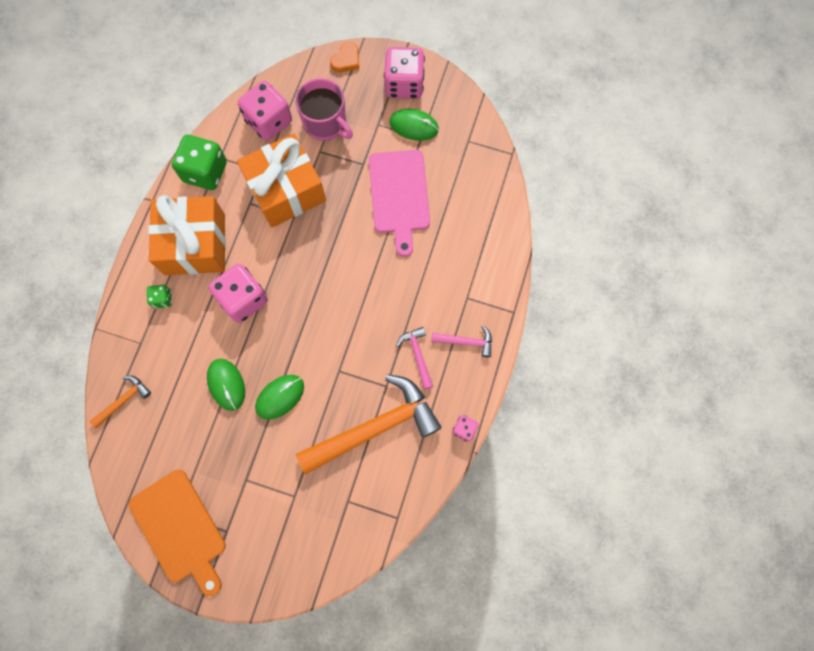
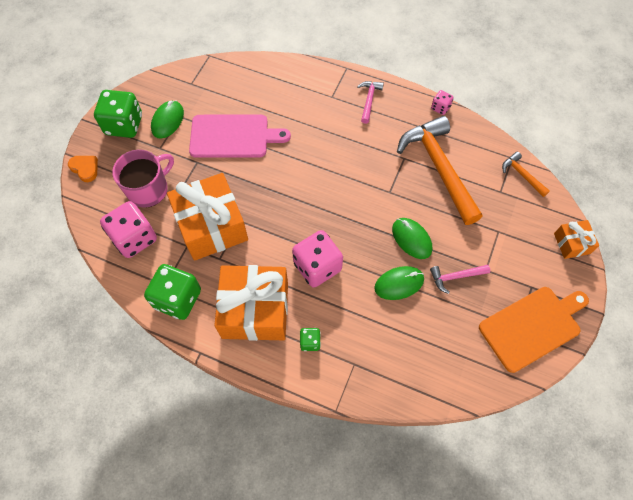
camera: 85 degrees left, 10 degrees down
orange hammer [90,375,151,428] -> orange hammer moved to [502,152,550,197]
pink dice [384,47,425,99] -> green dice [94,90,142,138]
pink hammer [396,327,433,389] -> pink hammer moved to [430,265,490,294]
none -> orange gift [554,220,599,259]

